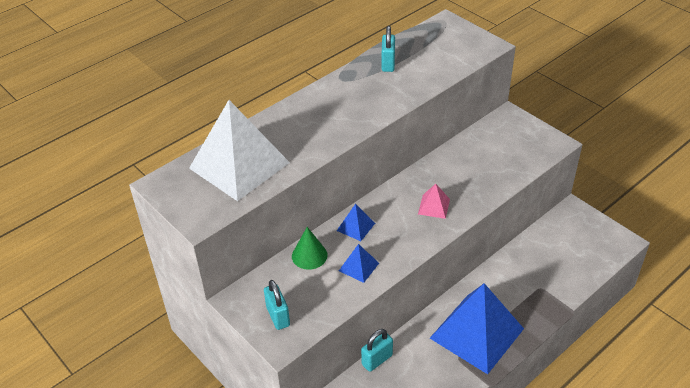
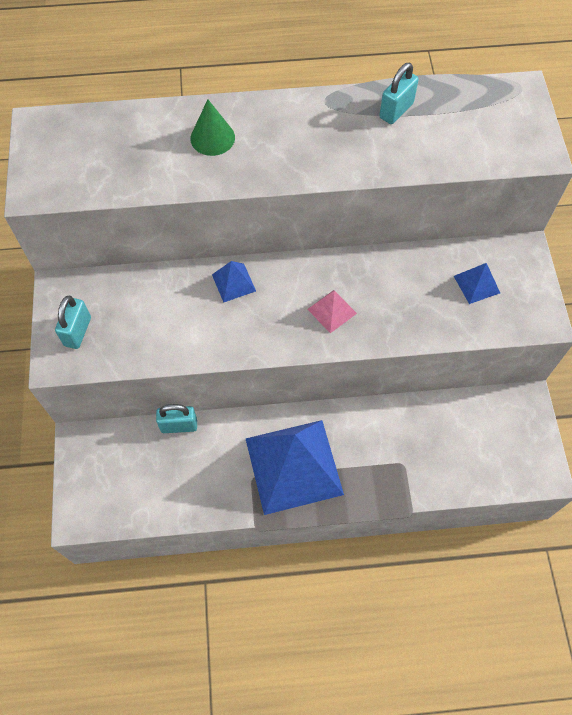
camera: 35 degrees right, 20 degrees up
white pyramid [189,100,290,201] -> none
green cone [292,227,328,270] -> green cone moved to [190,99,235,156]
blue pyramid [339,244,379,283] -> blue pyramid moved to [454,263,500,304]

